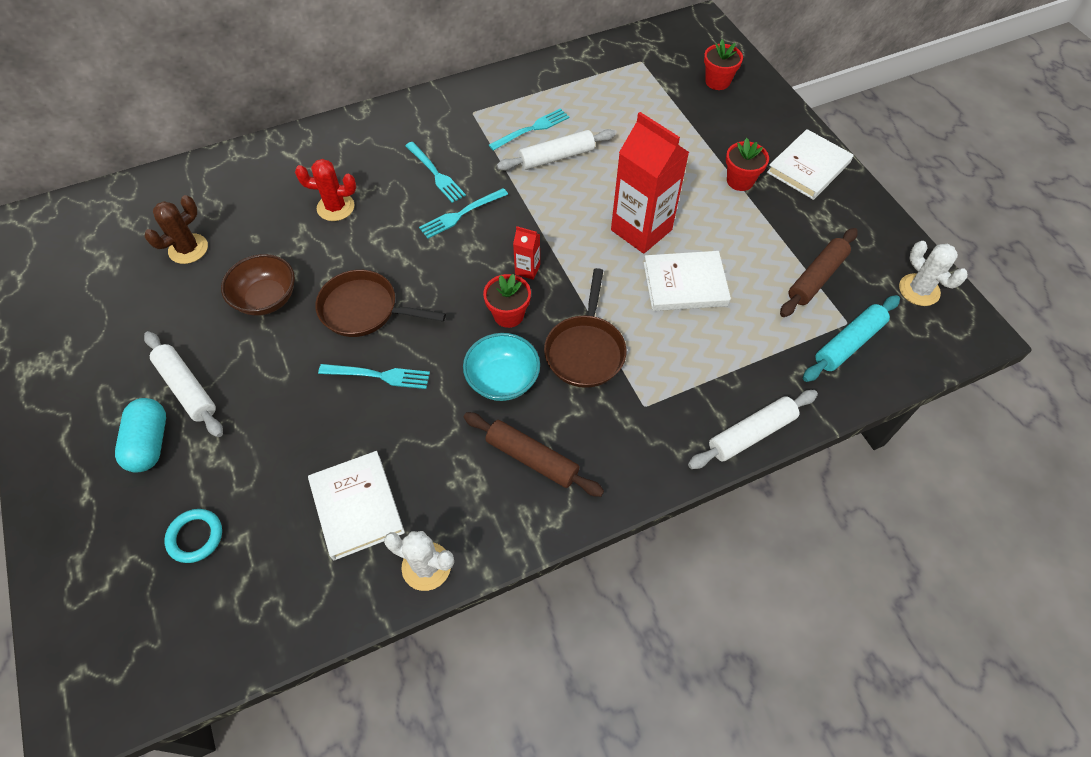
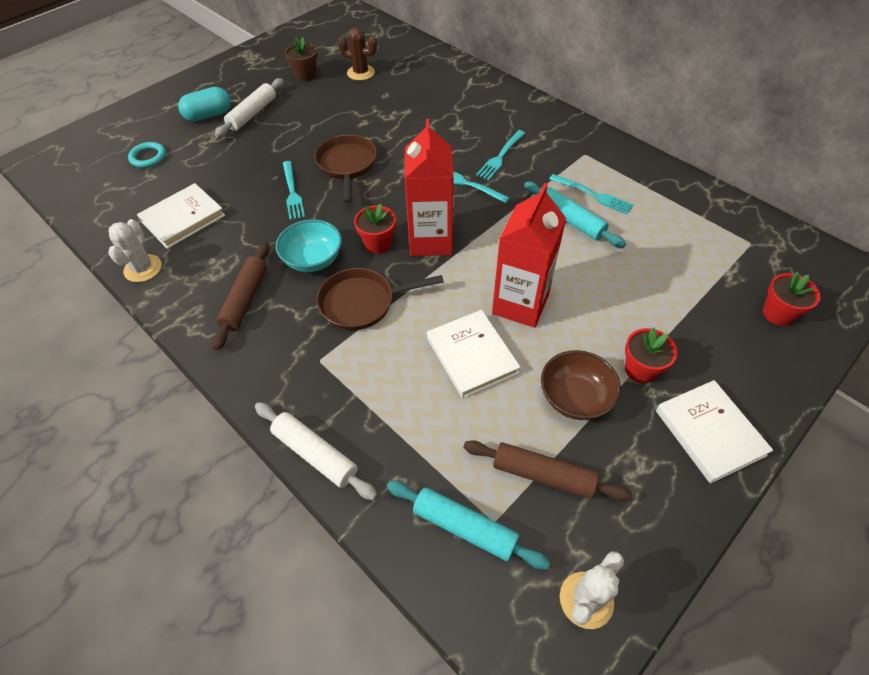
camera: 70 degrees right, 5 degrees down
brown bowl [221,254,295,316] -> brown bowl moved to [541,350,621,420]
red cactus [295,159,356,221] -> none
white rolling pin [497,129,615,171] -> turquoise rolling pin [524,182,626,248]
red carton [513,226,540,280] -> red carton [405,119,454,256], size x2.29
white book [767,129,854,200] -> white book turned 45 degrees clockwise [656,380,773,484]
none -> brown flower pot [285,37,318,81]

